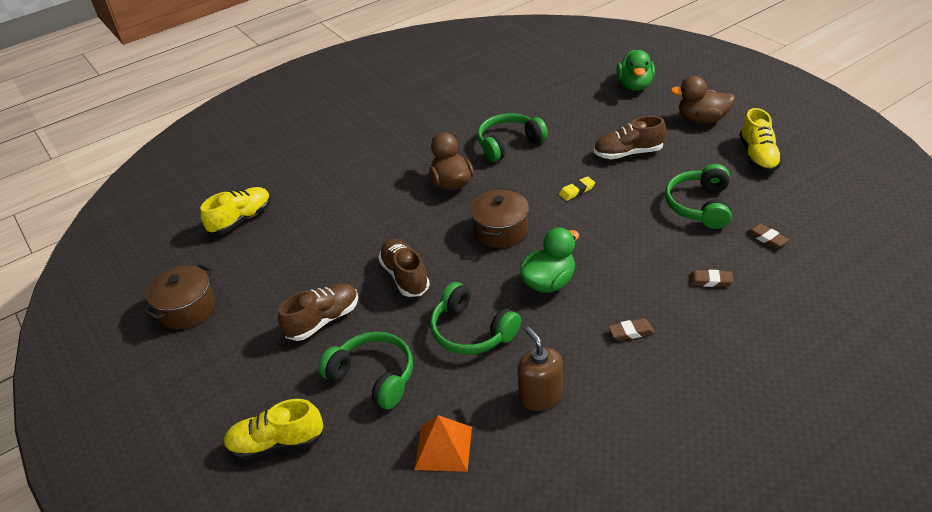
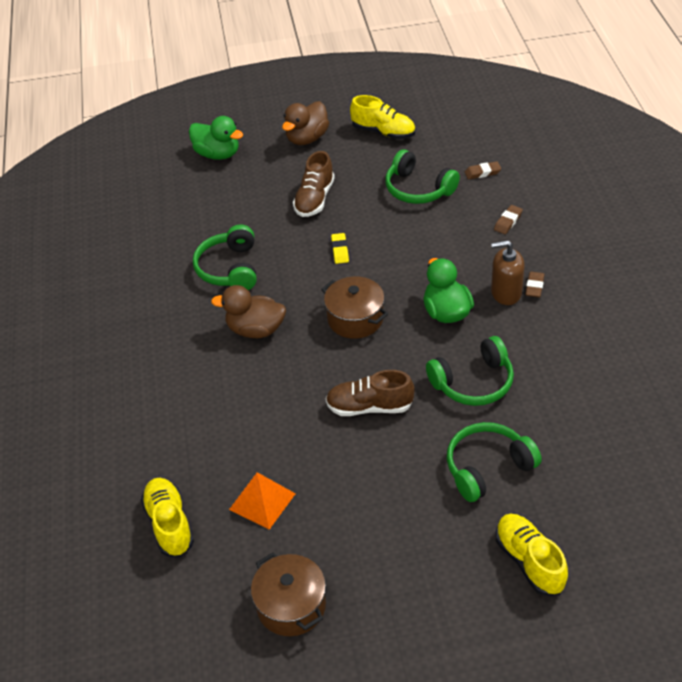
camera: 65 degrees left, 5 degrees up
yellow shoe [223,399,324,460] -> yellow shoe turned 135 degrees clockwise [496,514,568,596]
brown shoe [278,283,358,341] -> none
orange pyramid [414,415,472,472] -> orange pyramid moved to [229,472,296,530]
brown soap dispenser [517,327,563,411] -> brown soap dispenser moved to [491,240,525,305]

